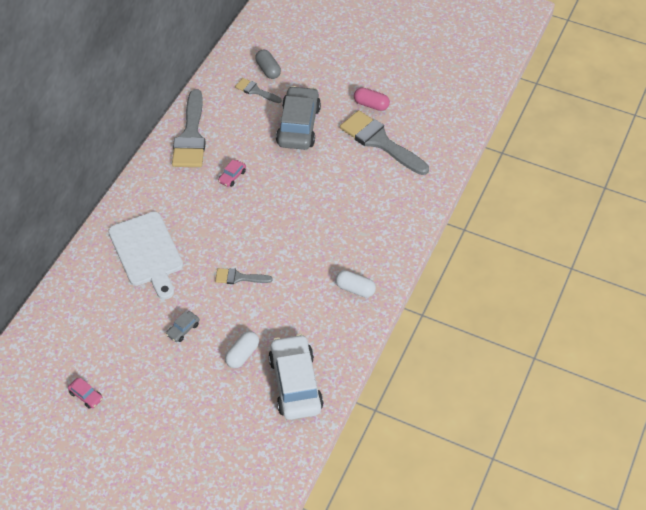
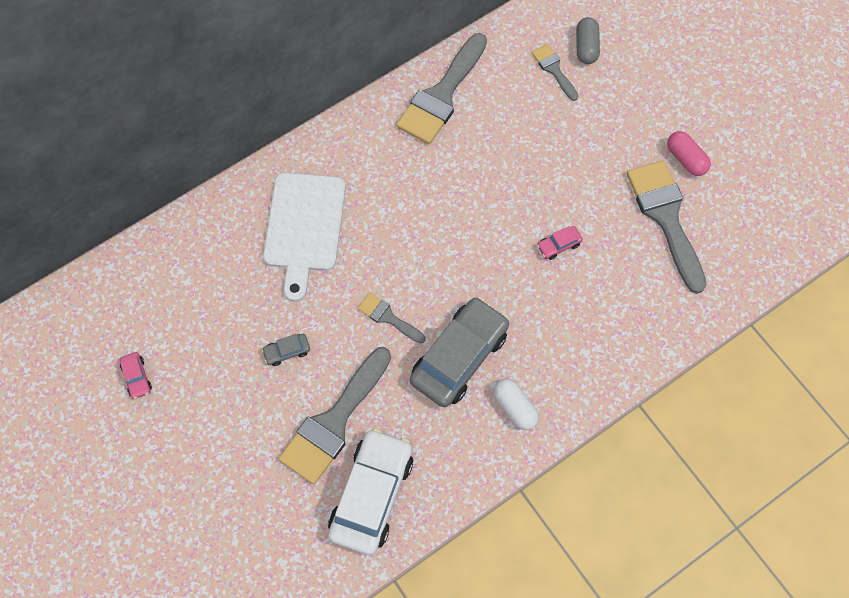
camera: 30 degrees right, 15 degrees up
pink car [218,160,246,187] -> pink car moved to [537,226,583,260]
white capsule [225,331,259,368] -> grey brush [278,347,391,485]
grey car [276,86,321,150] -> grey car moved to [410,297,509,407]

